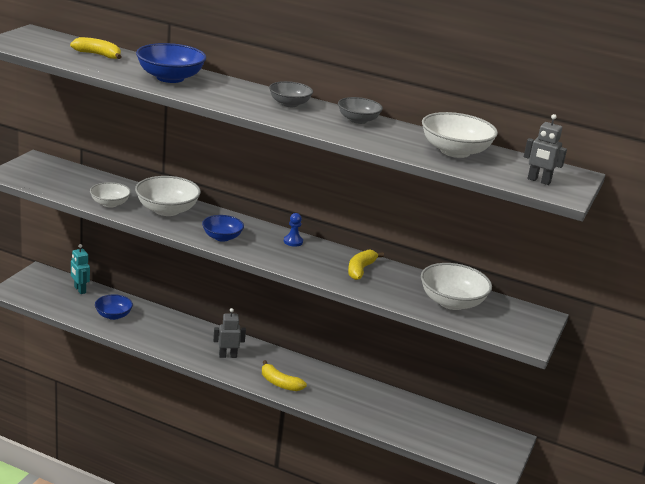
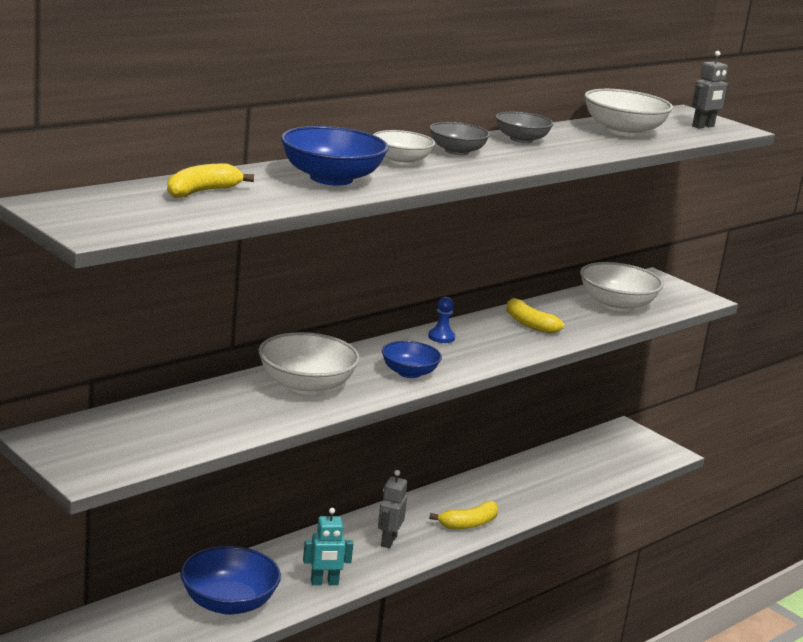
camera: 65 degrees left, 5 degrees down
turquoise robot [71,244,90,294] -> turquoise robot moved to [303,508,353,585]
white bowl [90,182,131,208] -> white bowl moved to [373,130,435,165]
blue bowl [95,294,133,320] -> blue bowl [180,546,281,615], size x1.60

